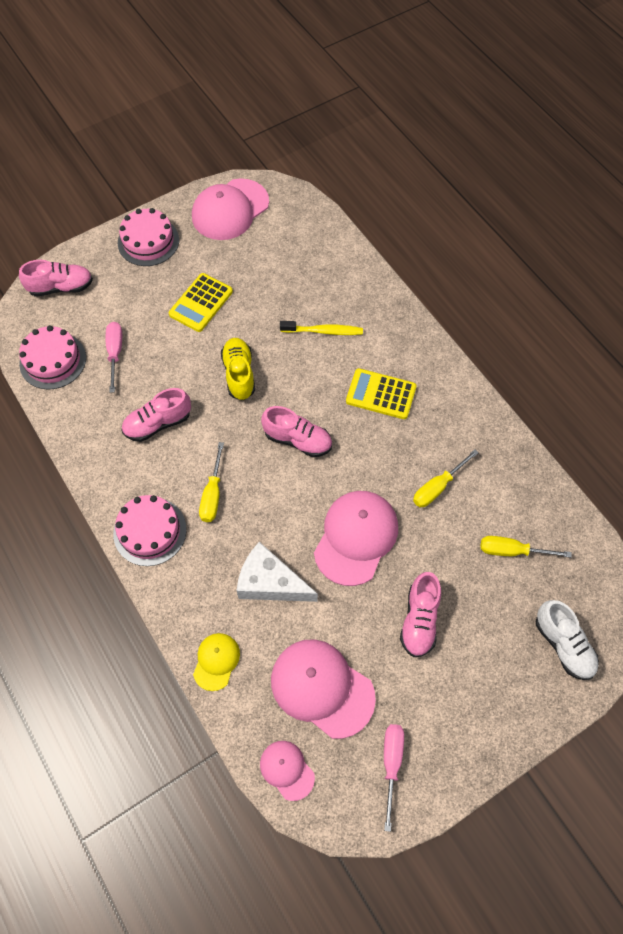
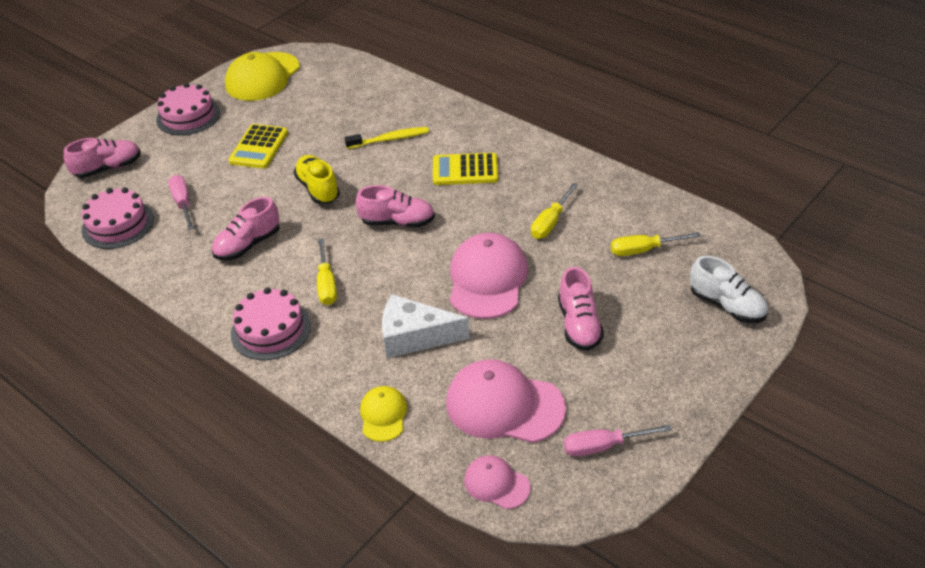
camera: 15 degrees left, 20 degrees down
pink cap [192,178,269,240] -> yellow cap [225,52,300,101]
pink screwdriver [384,724,404,832] -> pink screwdriver turned 90 degrees counterclockwise [564,424,672,457]

